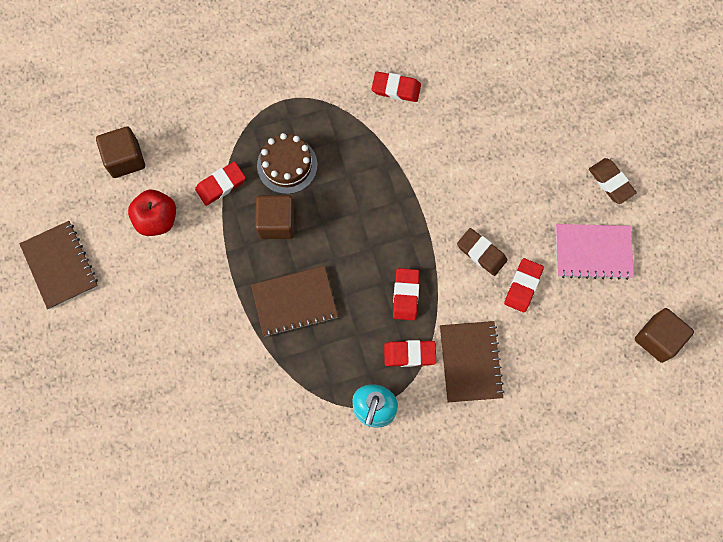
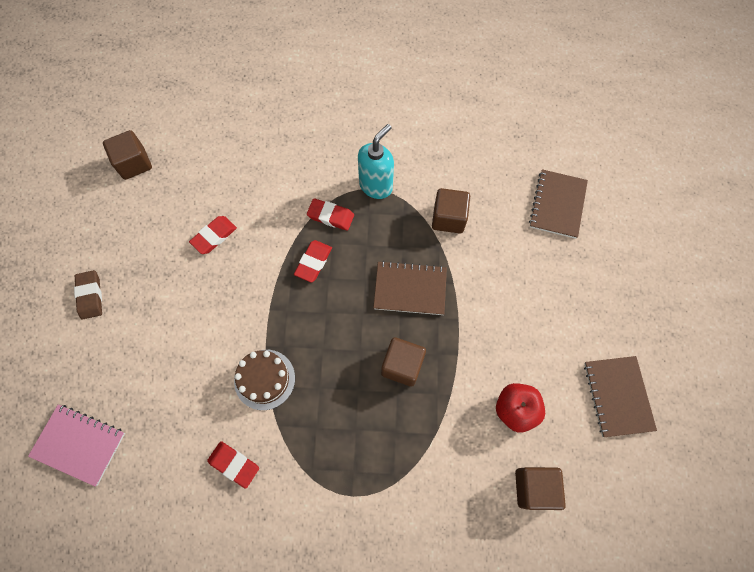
camera: 160 degrees left, 5 degrees down
red eraser [195,162,246,206] -> none
brown cake [257,133,318,194] -> brown cake moved to [234,350,295,410]
brown notebook [440,321,504,402] -> brown notebook moved to [529,169,588,239]
brown eraser [457,228,508,276] -> none
pink notebook [556,224,634,280] -> pink notebook moved to [28,404,125,487]
none -> brown cube [432,188,470,233]

